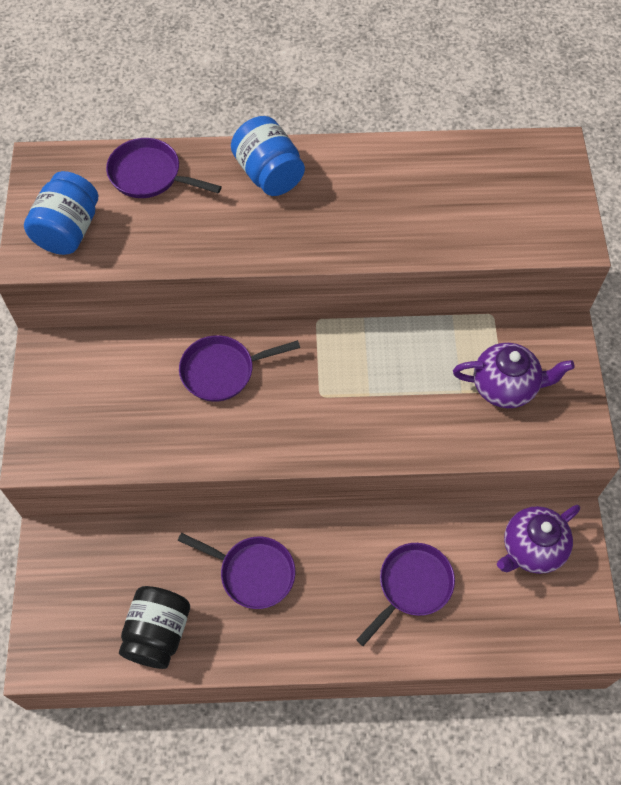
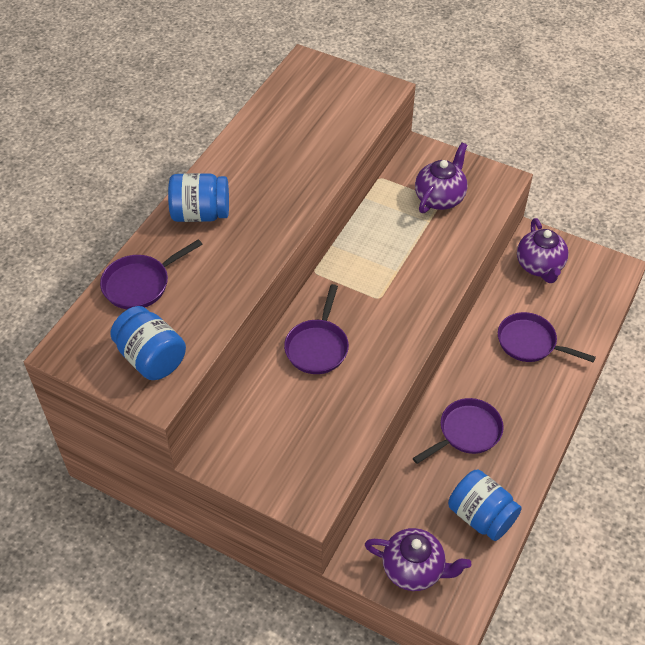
camera: 60 degrees left, 10 degrees down
black jar [119,586,190,669] -> blue jar [448,470,522,541]
purple pan [356,543,455,646] -> purple pan turned 45 degrees counterclockwise [498,312,596,363]
none -> purple teapot [365,528,471,591]

